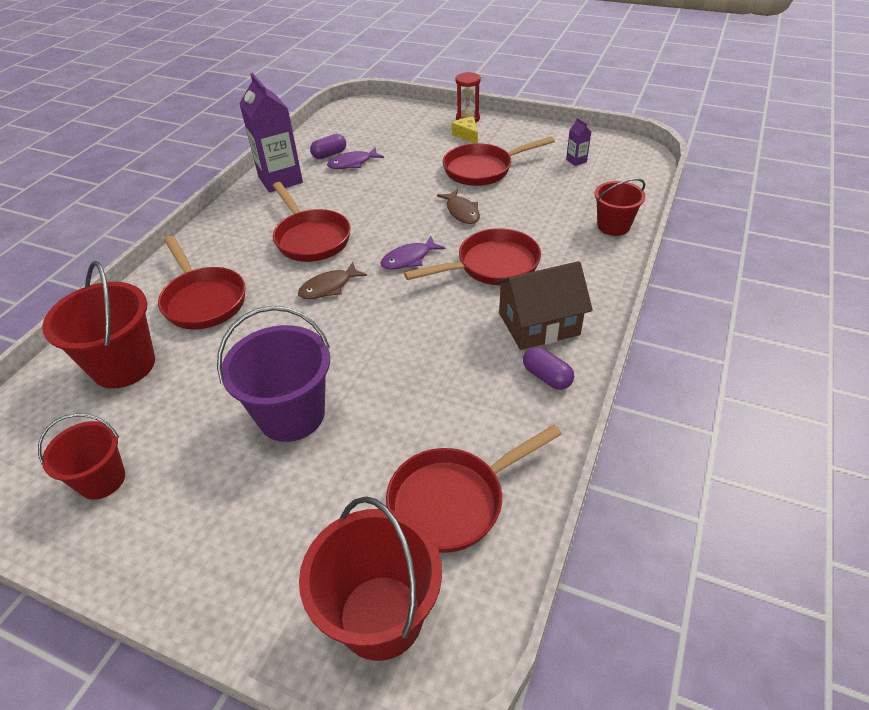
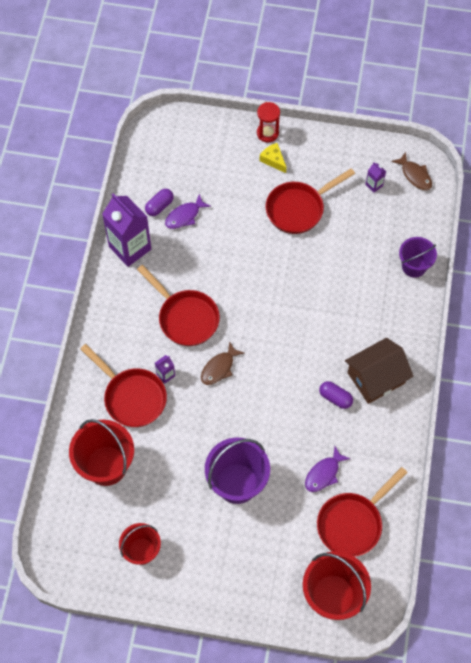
camera: 15 degrees left, 20 degrees up
purple fish [380,236,446,270] -> purple fish moved to [305,446,351,492]
red pan [404,228,541,285] -> none
brown fish [437,189,480,224] -> brown fish moved to [391,152,432,190]
purple capsule [523,347,574,390] -> purple capsule moved to [319,381,353,409]
red bucket [594,178,646,236] -> purple bucket [399,237,437,278]
none -> purple carton [155,355,175,384]

